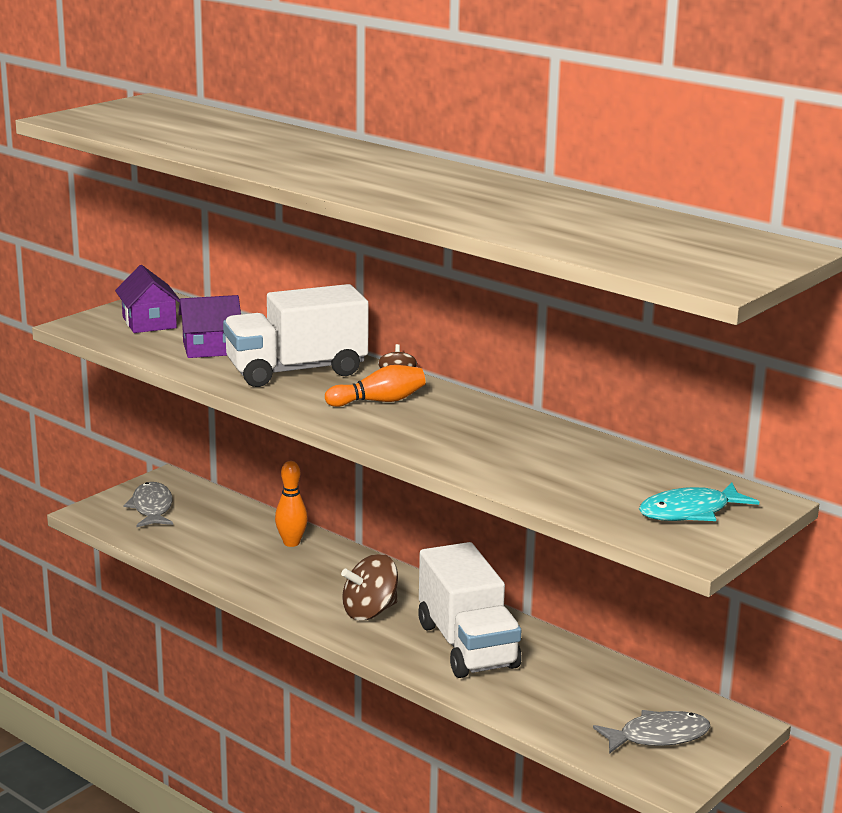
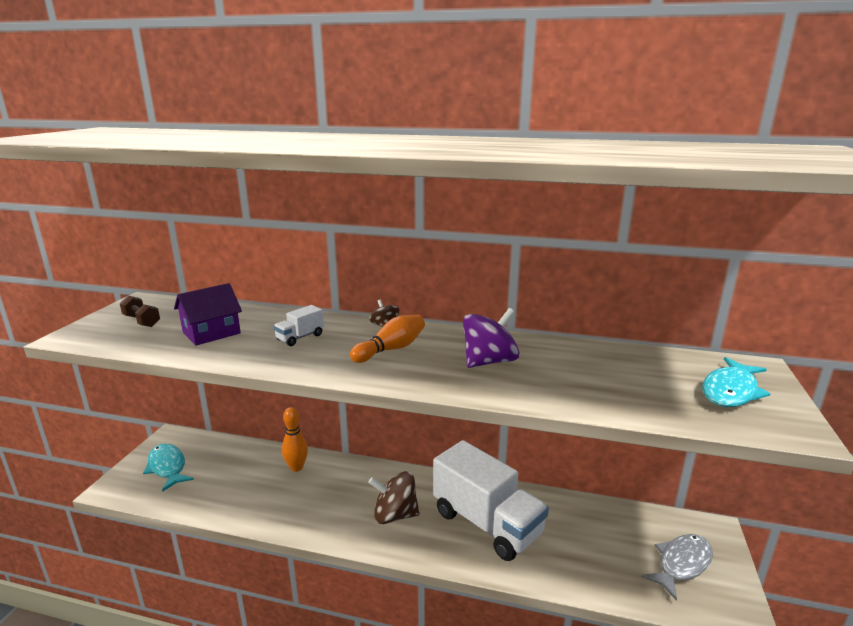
camera: 25 degrees left, 0 degrees up
purple house [115,265,180,333] -> brown dumbbell [120,296,160,327]
grey fish [123,482,173,527] -> turquoise fish [143,444,194,492]
white truck [223,284,369,387] -> white truck [273,305,324,346], size x0.40
brown spinning top [341,554,398,620] -> brown spinning top turned 60 degrees clockwise [368,471,420,524]
none -> purple spinning top [463,308,519,368]

